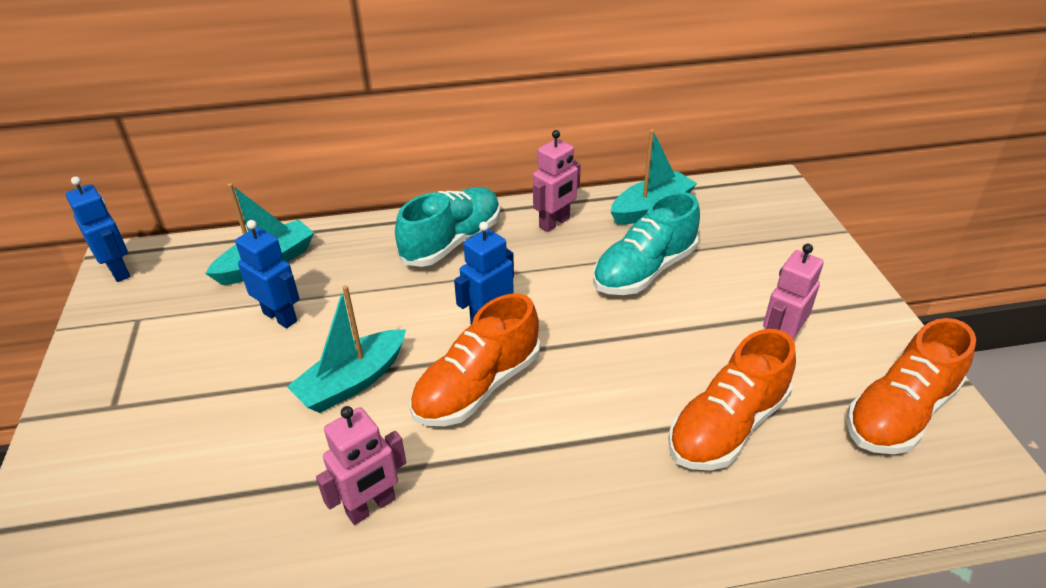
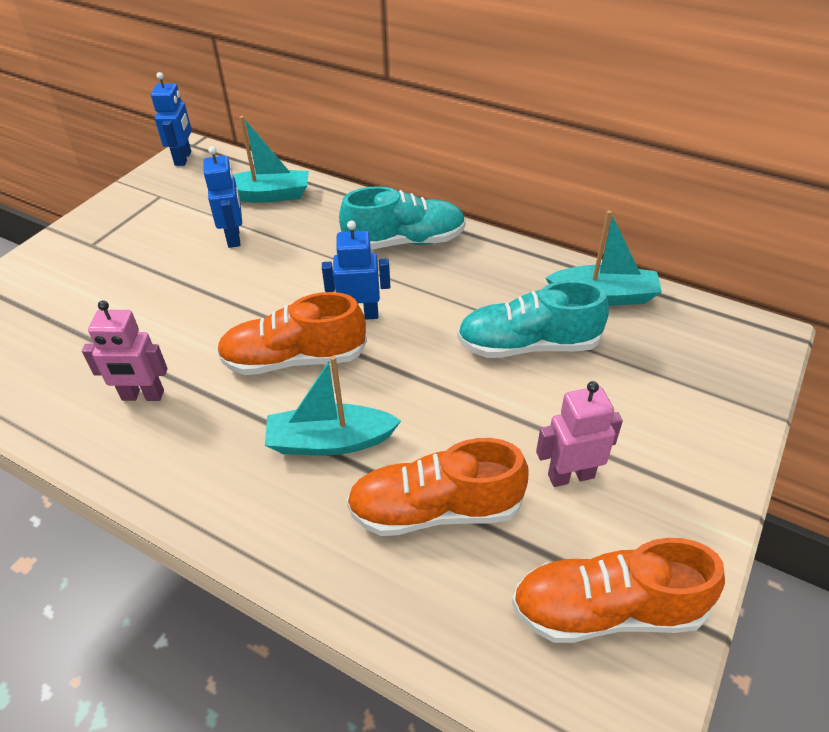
camera: 40 degrees right, 5 degrees up
turquoise boat [287,285,406,413] -> turquoise boat moved to [265,356,401,455]
pink robot [533,130,581,232] -> none

